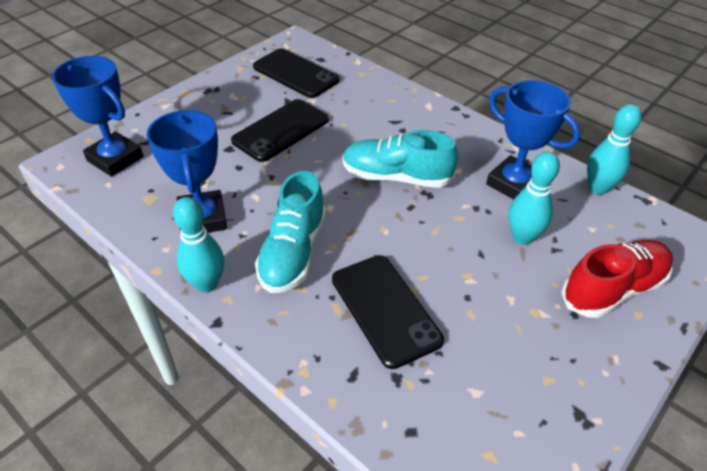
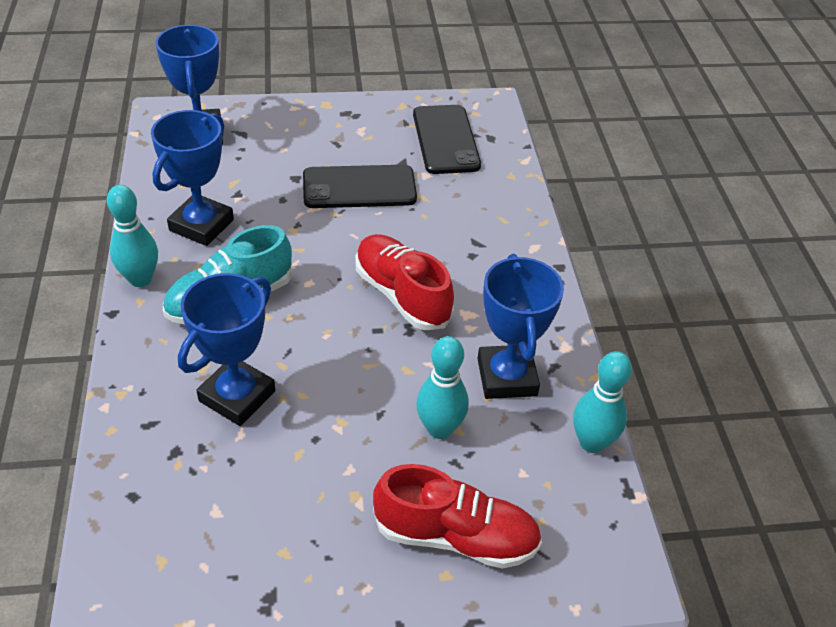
camera: 40 degrees right, 0 degrees up
black phone [332,255,444,369] -> blue trophy [178,273,275,426]
turquoise shoe [343,130,458,188] -> red shoe [356,234,454,330]

